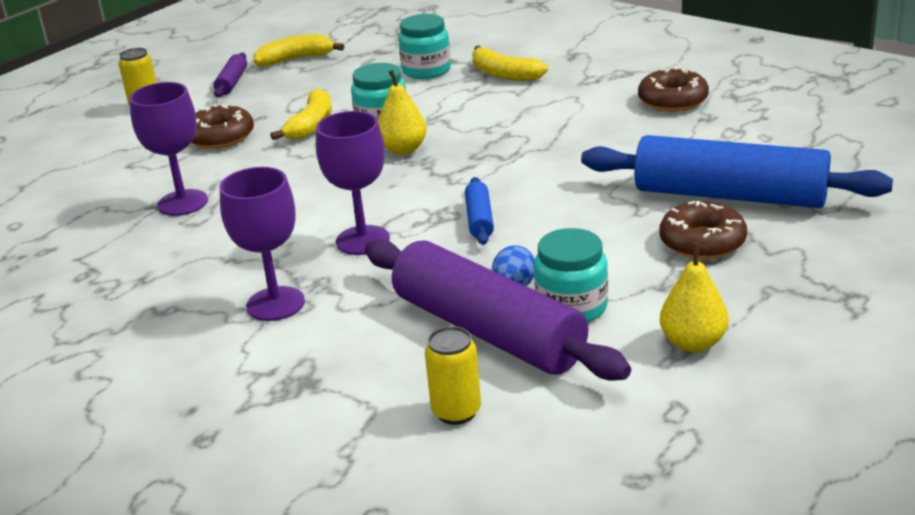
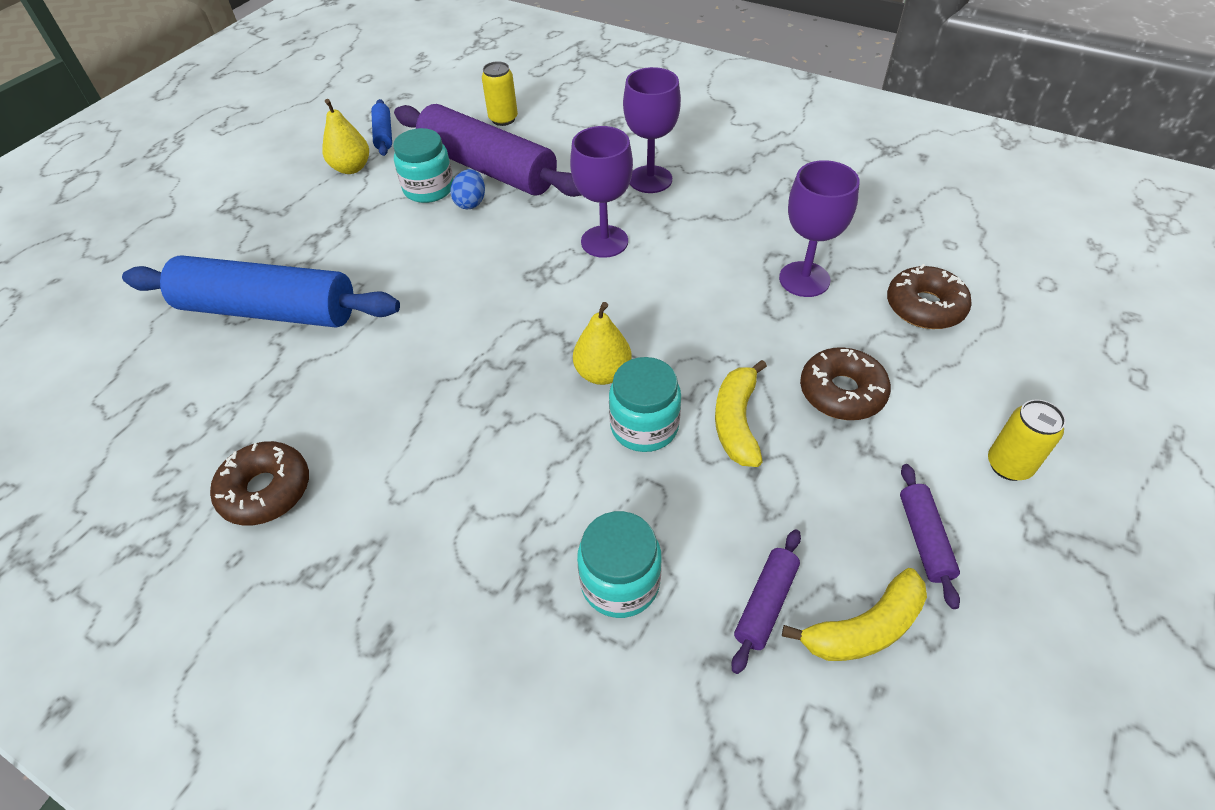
camera: 170 degrees right, 20 degrees up
blue rolling pin [465,177,494,245] -> blue rolling pin moved to [371,99,392,156]
yellow banana [472,46,548,81] -> none
brown donut [659,201,747,259] -> brown donut moved to [887,264,972,329]
none -> purple rolling pin [731,529,801,674]

